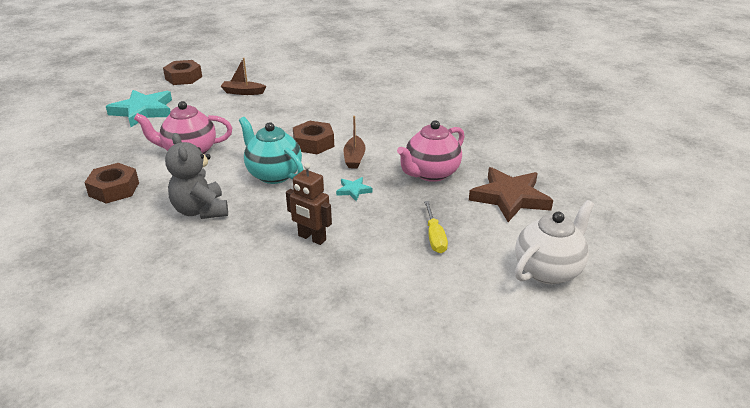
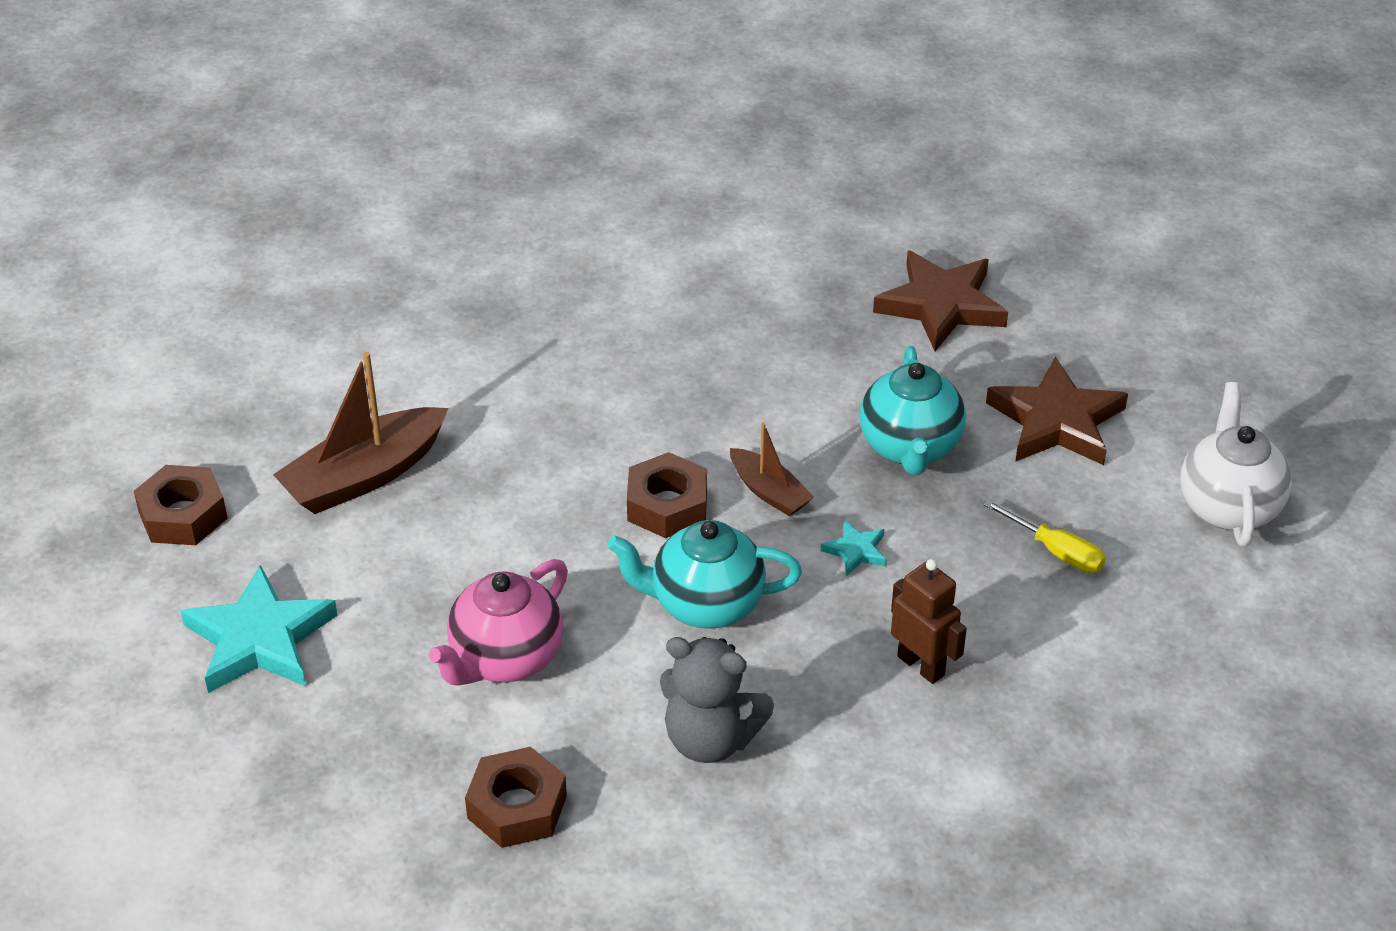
camera: 45 degrees left, 10 degrees up
brown boat [221,58,266,95] -> brown boat [273,352,448,514], size x1.77
brown robot [286,163,332,245] -> brown robot turned 120 degrees counterclockwise [891,559,967,684]
pink teapot [397,120,464,182] -> turquoise teapot [860,346,966,475]
none -> brown star [873,250,1008,351]

